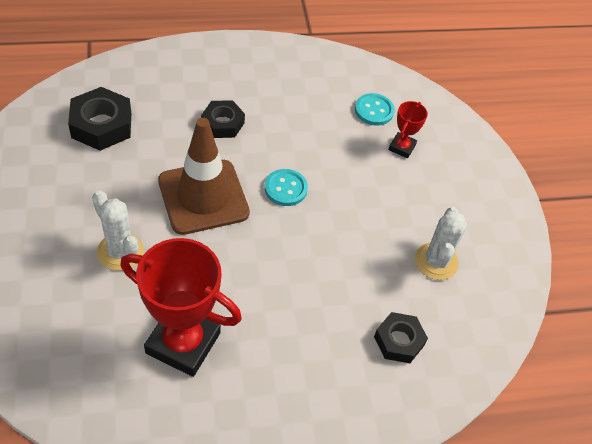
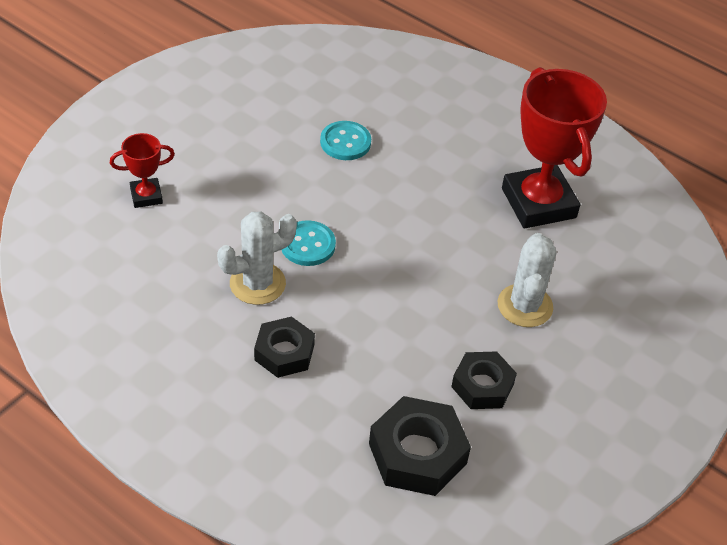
camera: 130 degrees left, 5 degrees down
brown traffic cone [158,118,250,235] -> none
turquoise button [355,93,395,126] -> turquoise button moved to [320,121,371,160]
black nut [374,312,428,363] -> black nut moved to [451,351,517,409]
white cactus [415,207,467,280] -> white cactus moved to [217,211,297,305]

